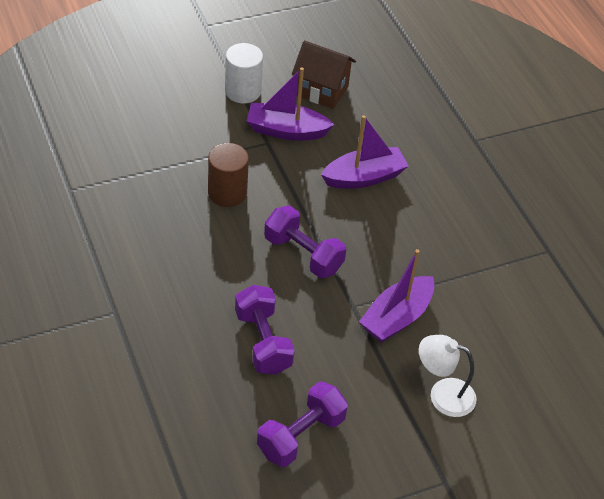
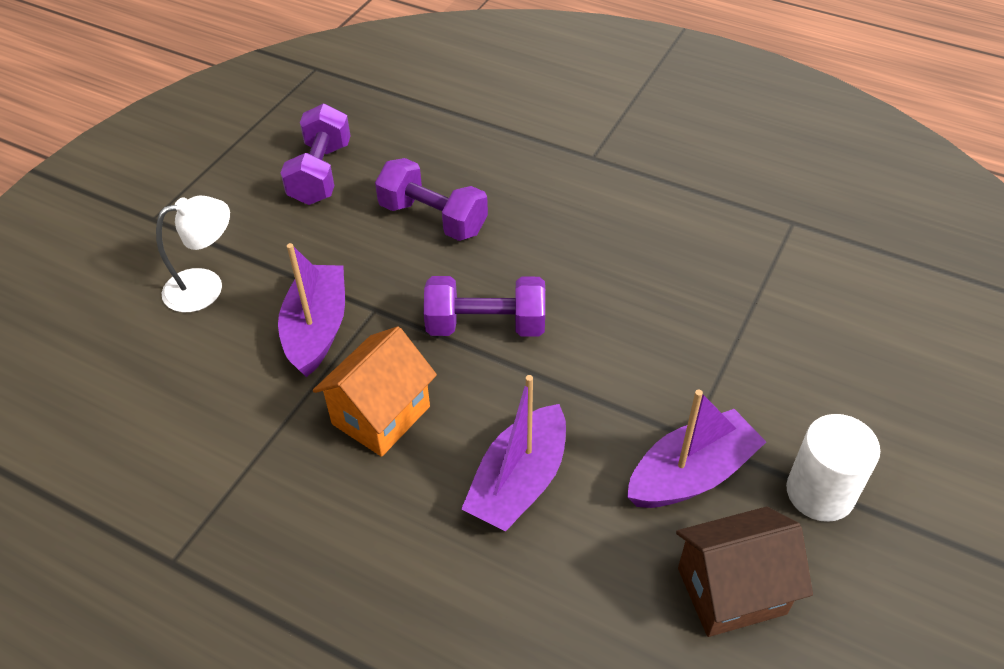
camera: 145 degrees right, 0 degrees up
brown cylinder [208,143,249,207] -> none
none -> orange house [313,326,437,457]

